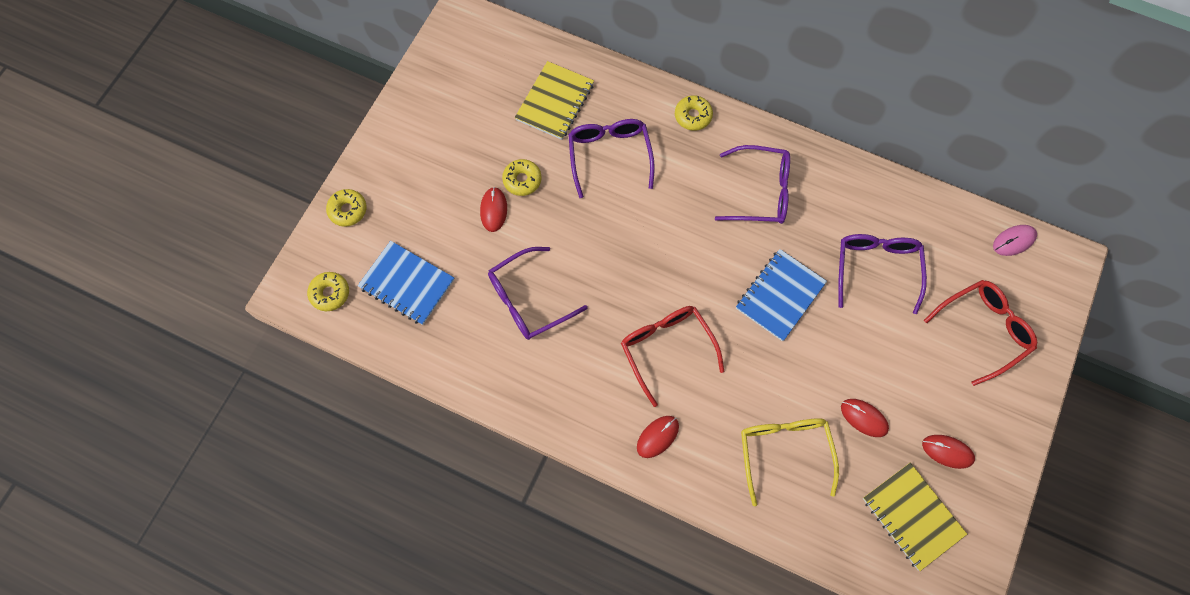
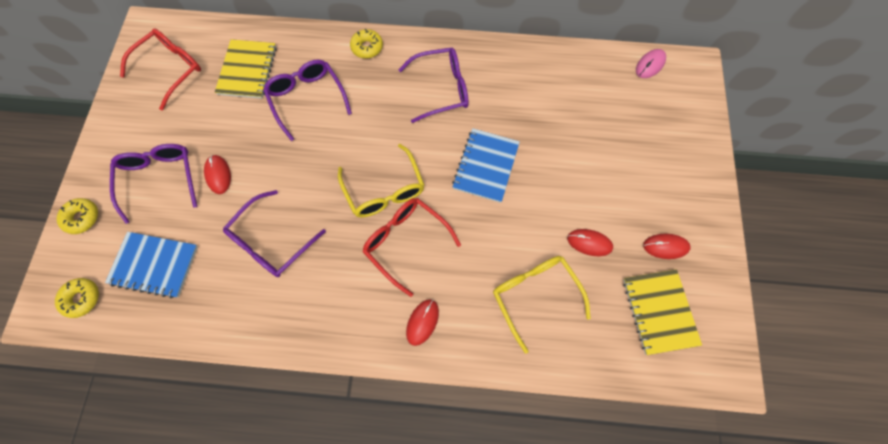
camera: 20 degrees left, 0 degrees up
yellow donut [502,159,542,196] -> none
purple glasses [838,234,927,314] -> purple glasses moved to [110,144,197,224]
yellow notebook [863,463,967,571] -> yellow notebook turned 45 degrees clockwise [623,269,702,355]
red glasses [924,280,1037,386] -> red glasses moved to [120,28,201,111]
none -> yellow glasses [338,144,424,218]

